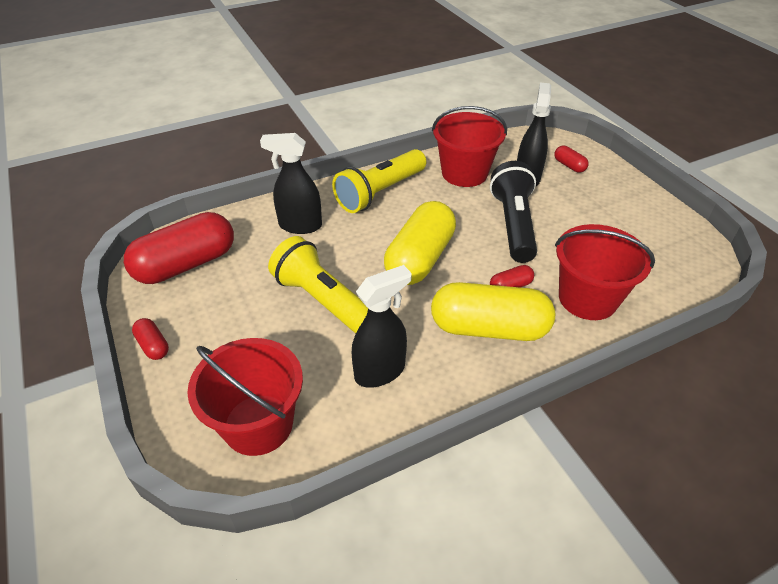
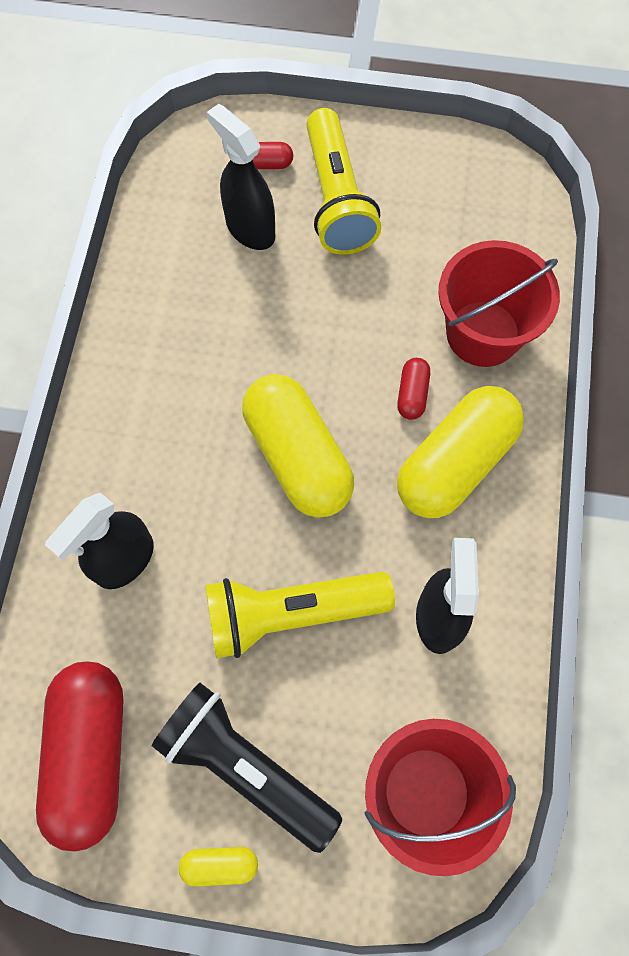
camera: 55 degrees left, 25 degrees up
red capsule [132,318,169,360] -> yellow capsule [179,847,258,887]
yellow flashlight [332,149,426,213] -> yellow flashlight moved to [306,108,381,255]
red bucket [432,106,507,187] -> none
black flashlight [490,161,537,263] -> black flashlight moved to [151,683,342,853]

